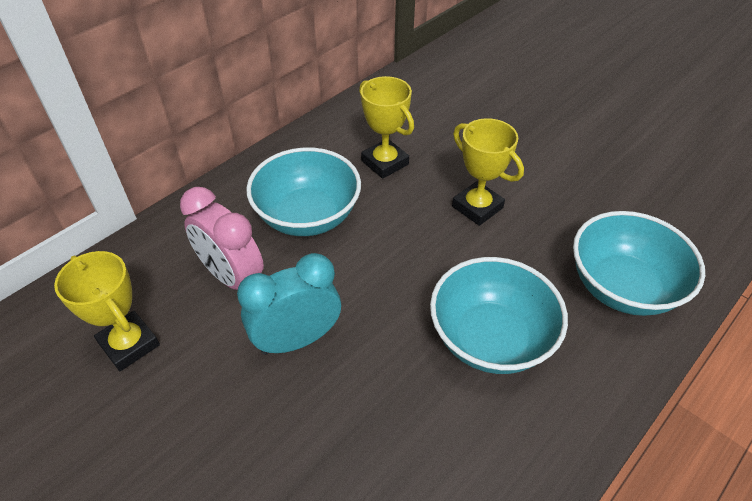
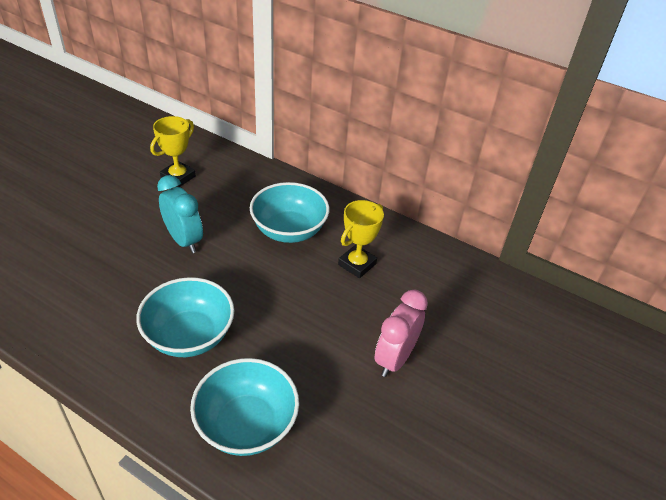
camera: 75 degrees right, 5 degrees down
pink clock [180,187,264,290] -> pink clock moved to [374,289,428,377]
yellow trophy [452,118,524,226] -> none

